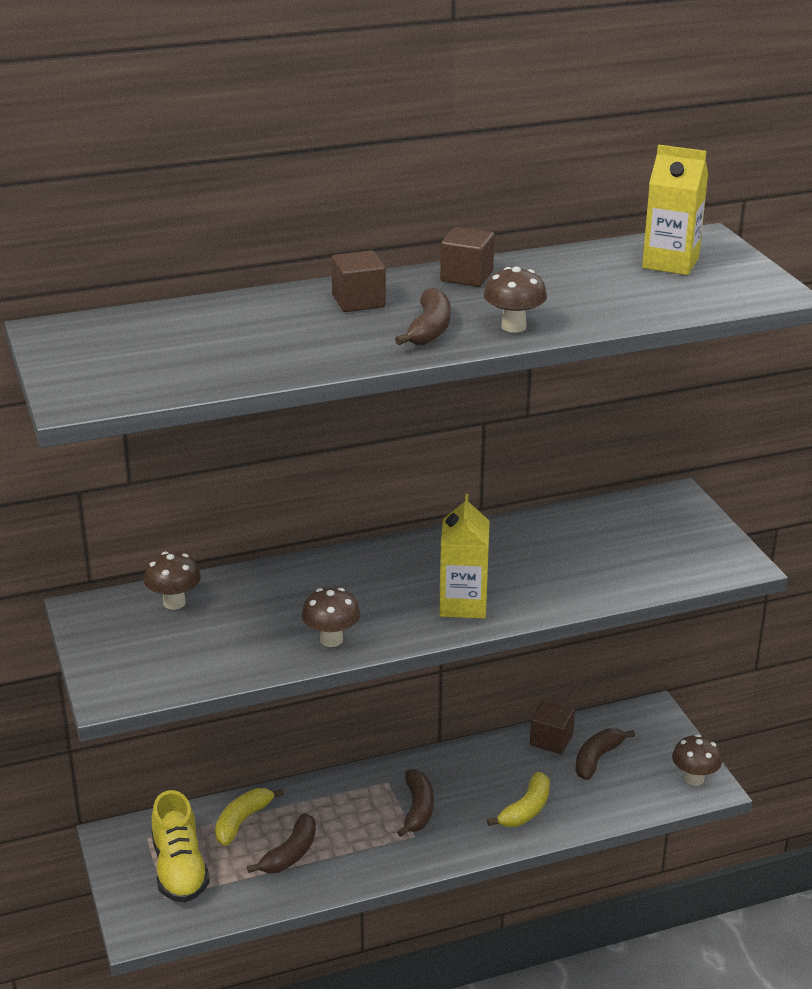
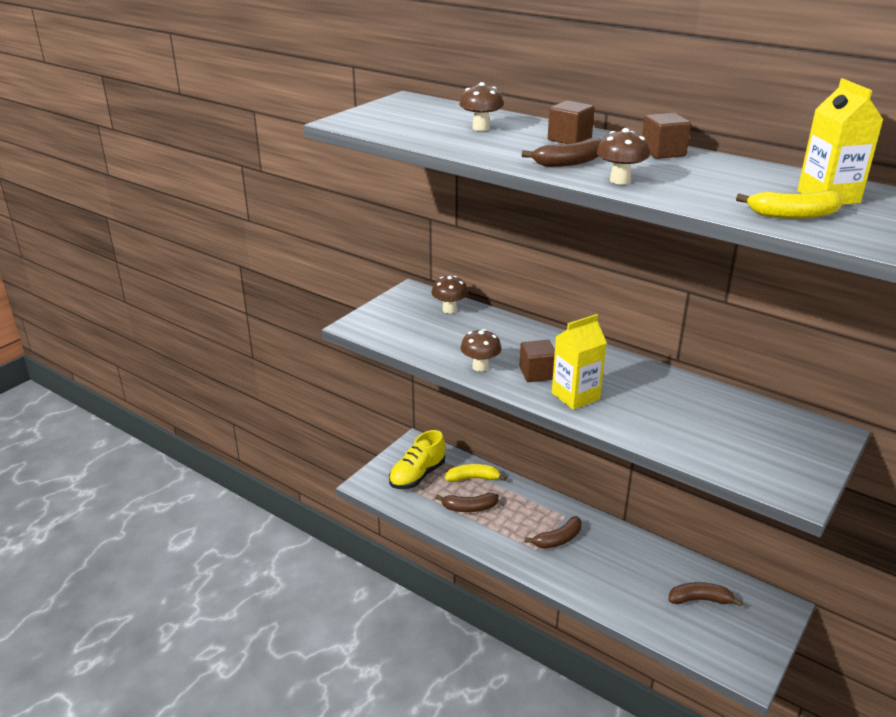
camera: 55 degrees right, 0 degrees up
yellow banana [487,772,550,827] -> yellow banana moved to [736,191,843,219]
brown cube [530,700,575,754] -> brown cube moved to [519,340,555,382]
brown mushroom [672,734,722,786] -> brown mushroom moved to [459,82,504,131]

